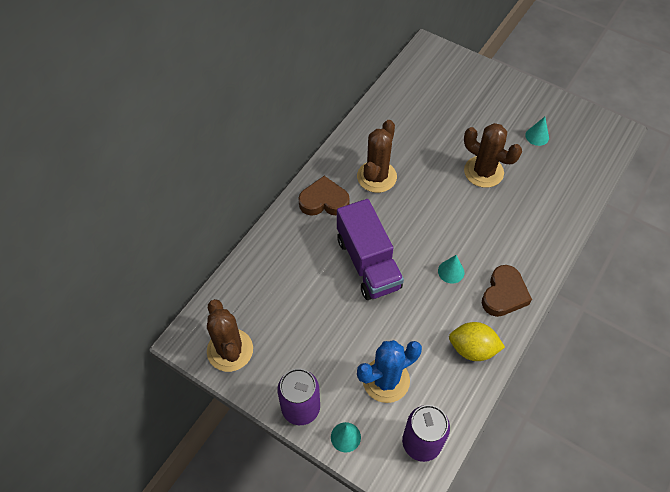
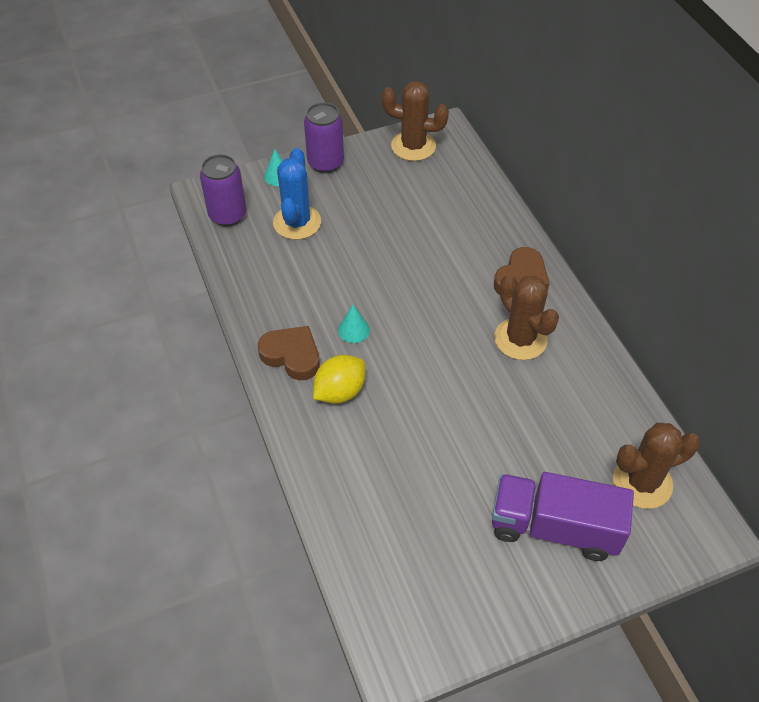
camera: 125 degrees right, 5 degrees down
purple truck [337,199,404,300] -> purple truck moved to [492,472,634,561]
yellow lemon [449,322,505,361] -> yellow lemon moved to [313,355,365,404]
brown cactus [464,123,522,188] -> brown cactus moved to [613,423,700,509]
brown heart [482,265,532,317] -> brown heart turned 150 degrees clockwise [258,326,320,380]
turquoise cone [525,117,549,146] -> none

